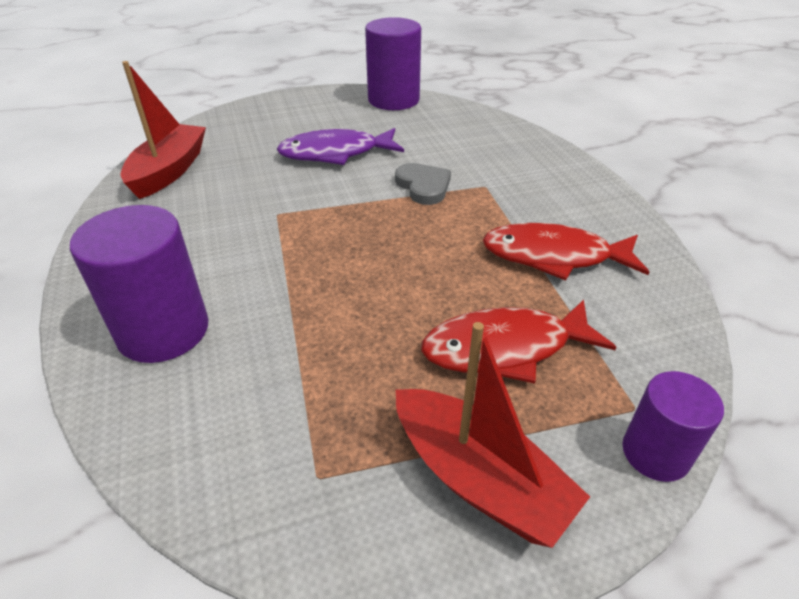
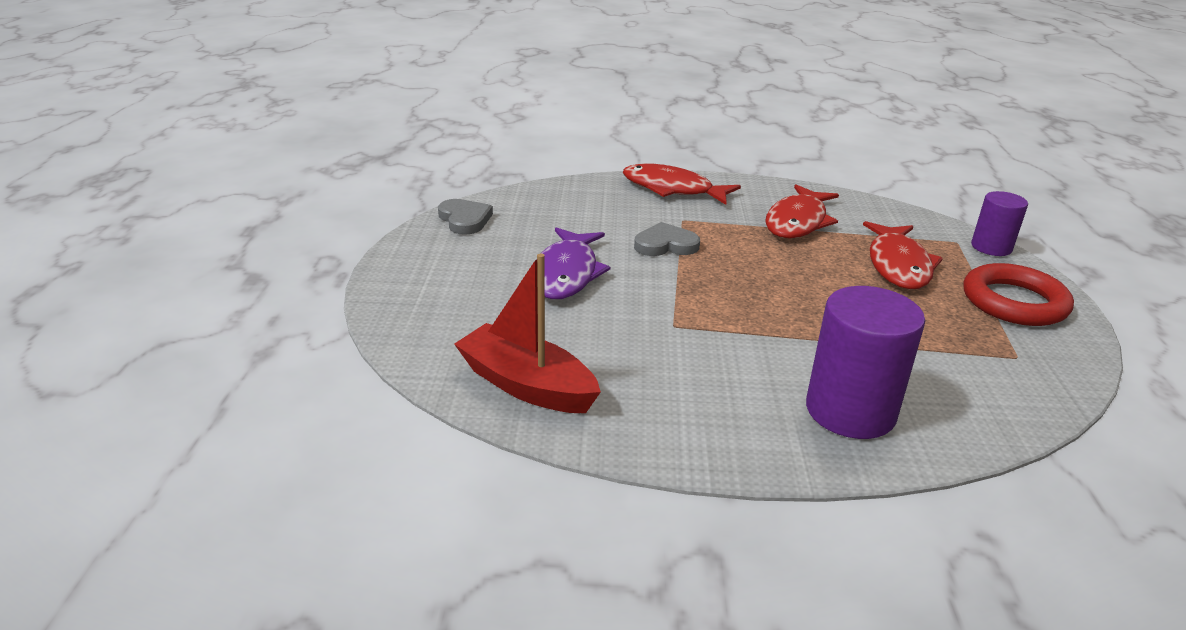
camera: 70 degrees left, 10 degrees down
purple cylinder [365,17,421,110] -> grey heart [438,199,493,235]
red boat [395,322,590,548] -> red ring [963,263,1074,326]
none -> red fish [623,163,741,205]

